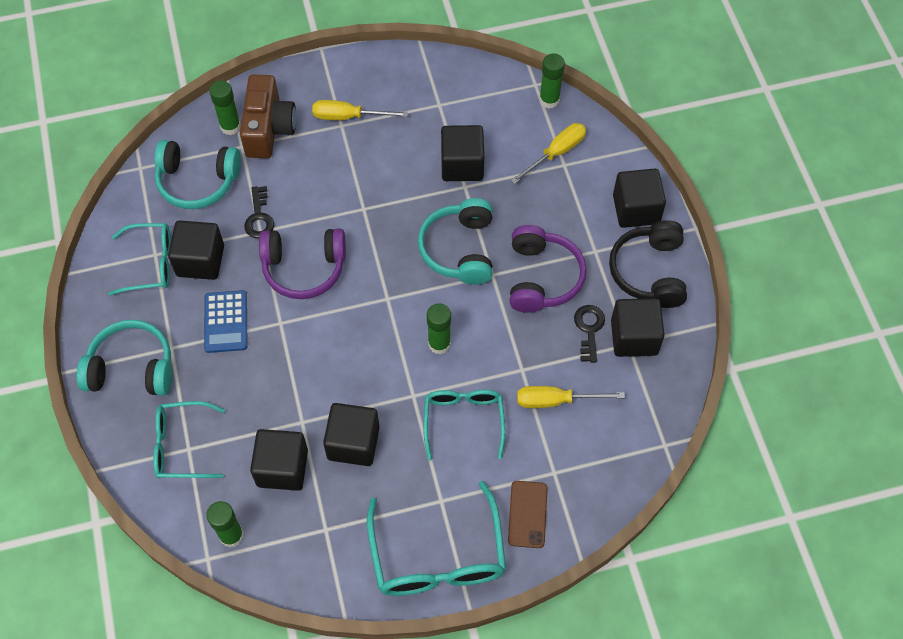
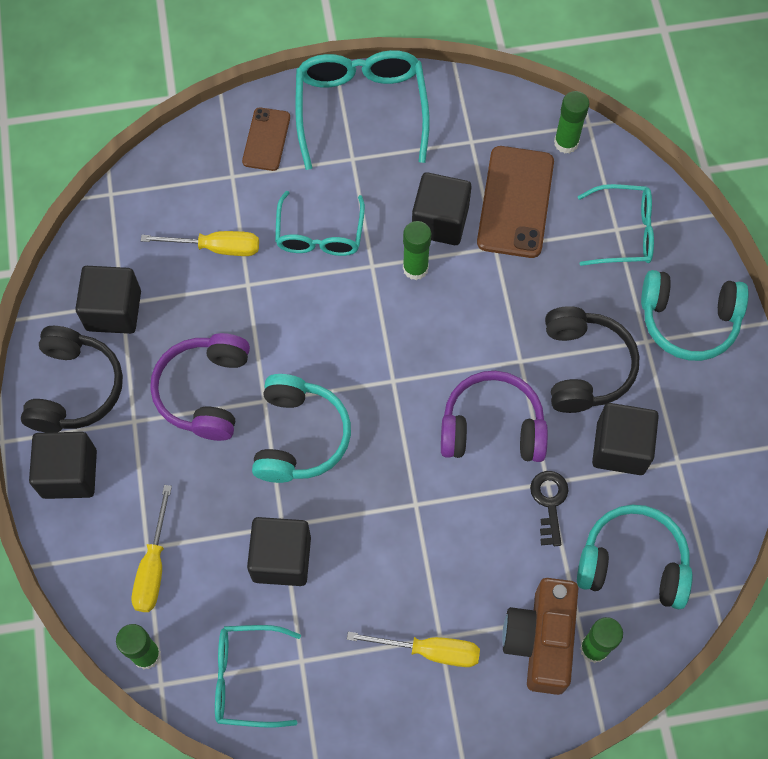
camera: 175 degrees left, 5 degrees up
turquoise glasses [108,223,171,296] -> turquoise glasses moved to [215,625,301,727]
blue calculator [204,290,248,353] -> black headphones [545,306,639,413]
black cube [250,429,308,491] -> brown phone [477,146,554,258]
green glue stick [427,303,451,354] -> green glue stick moved to [403,221,431,280]
yellow screwdriver [511,123,586,184] -> yellow screwdriver turned 45 degrees counterclockwise [132,485,172,612]
black key [574,305,605,363] -> none

